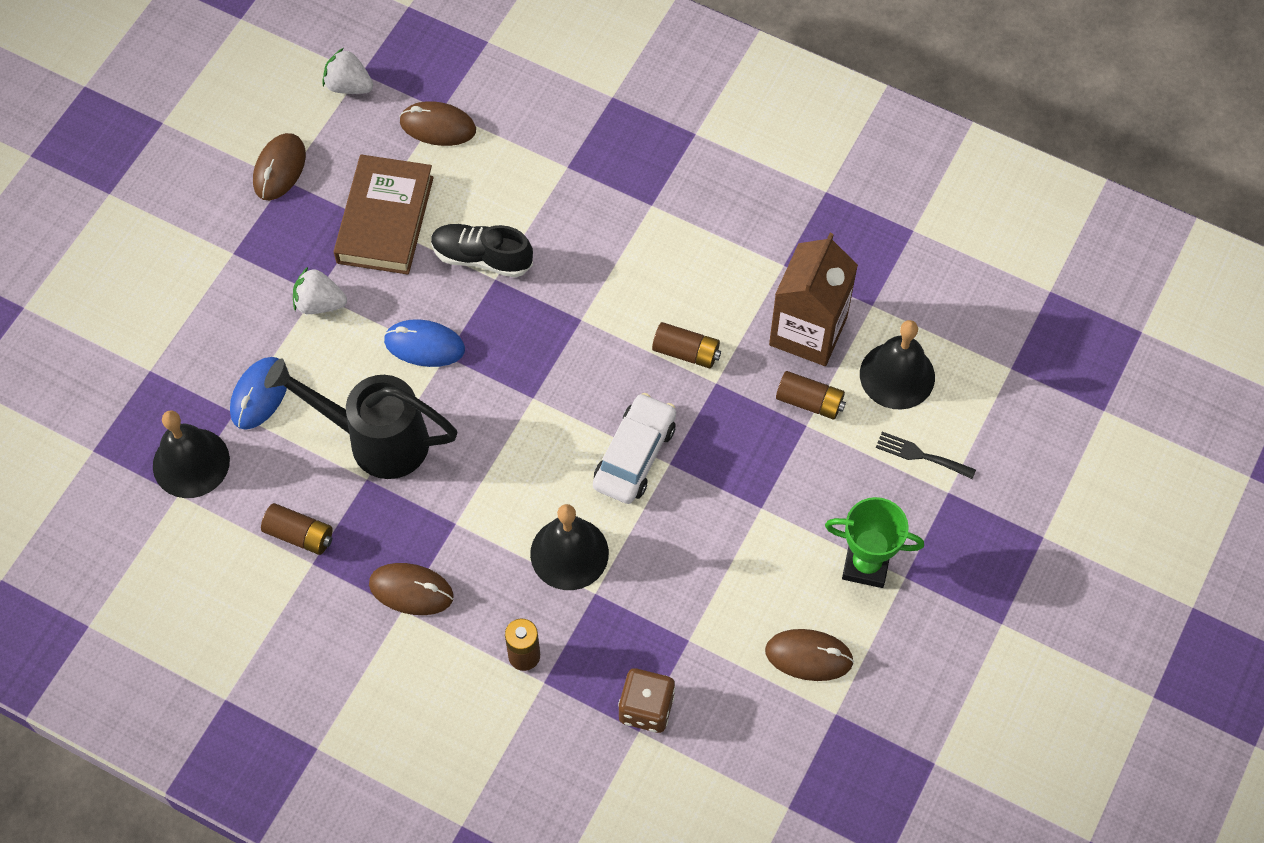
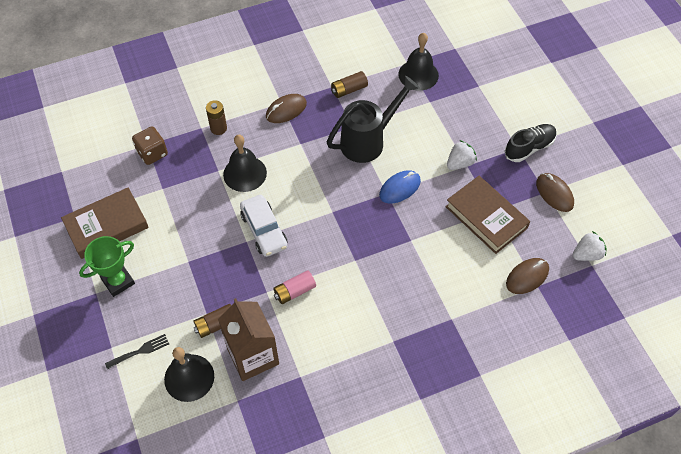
camera: 130 degrees right, 5 degrees down
blue mouse [230,357,287,430] -> none
black shoe [431,224,533,278] -> black shoe moved to [504,124,557,162]
brown battery [652,322,721,369] -> pink battery [273,270,316,304]
brown mouse [765,629,854,681] -> brown book [61,187,149,259]

